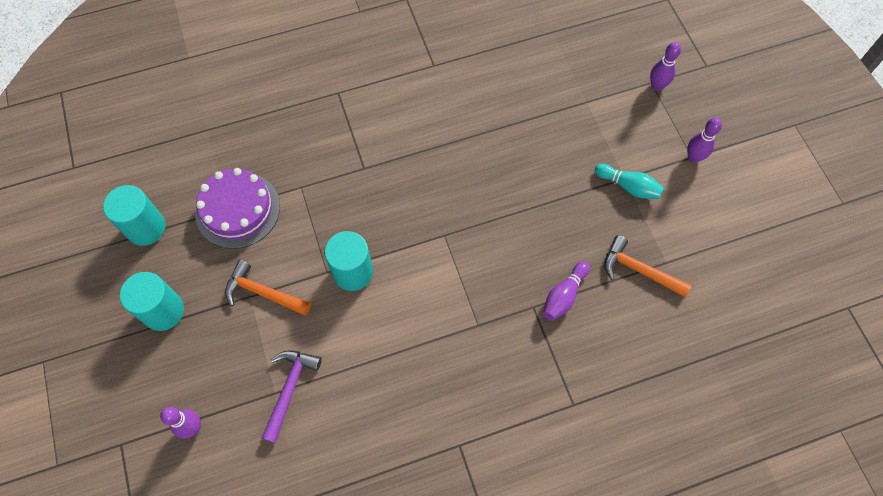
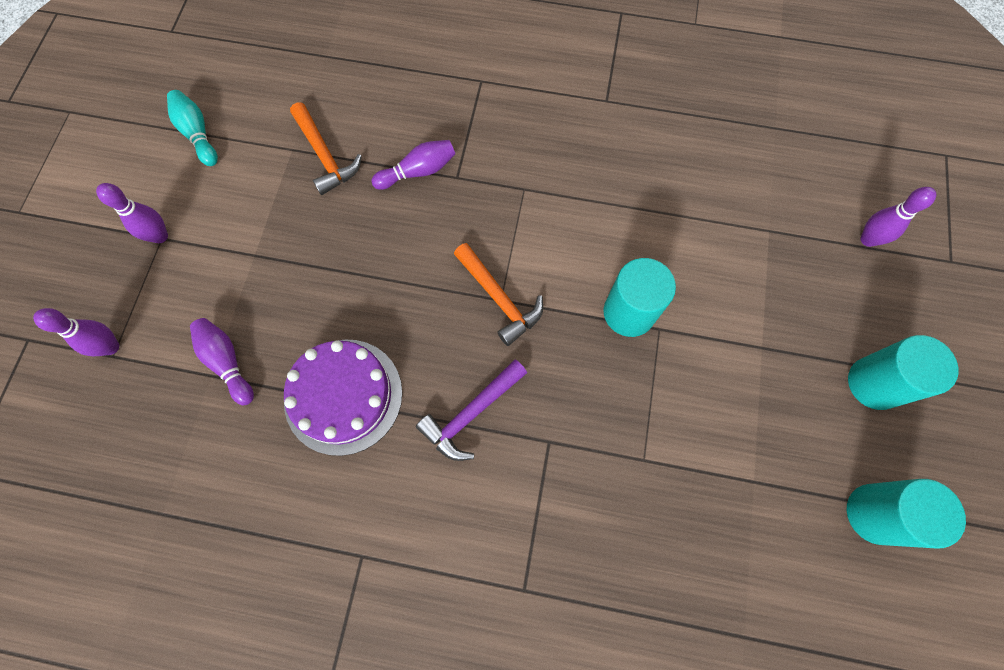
camera: 150 degrees left, 5 degrees up
purple cake [195,168,280,249] -> purple cake moved to [284,340,402,456]
orange hammer [225,260,311,316] -> orange hammer moved to [454,243,543,346]
purple hammer [261,350,322,443] -> purple hammer moved to [416,359,527,461]
turquoise bowling pin [595,164,664,199] -> turquoise bowling pin moved to [167,90,218,166]
none -> purple bowling pin [190,318,254,406]

